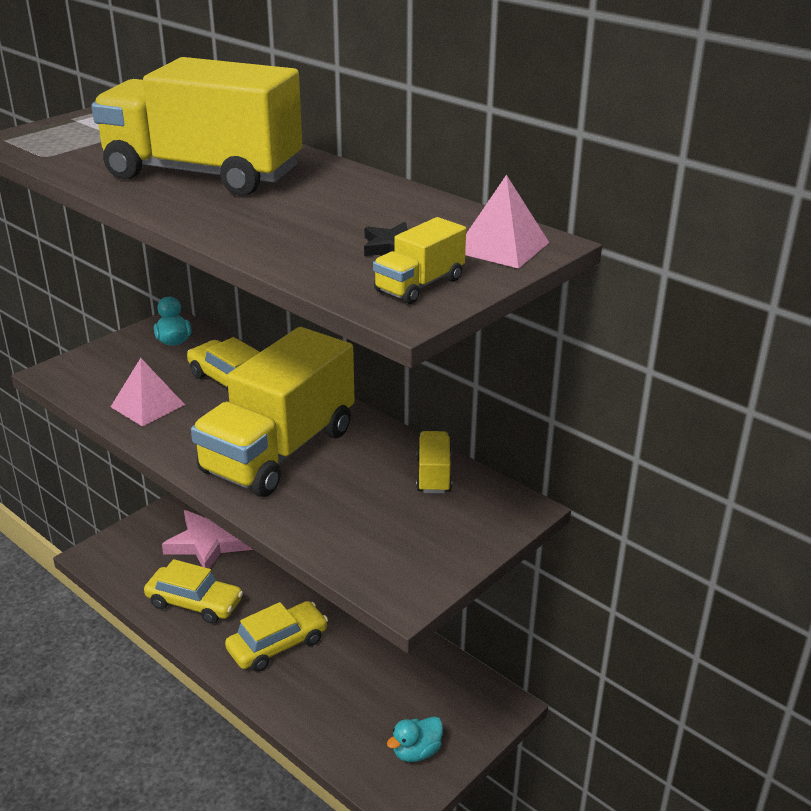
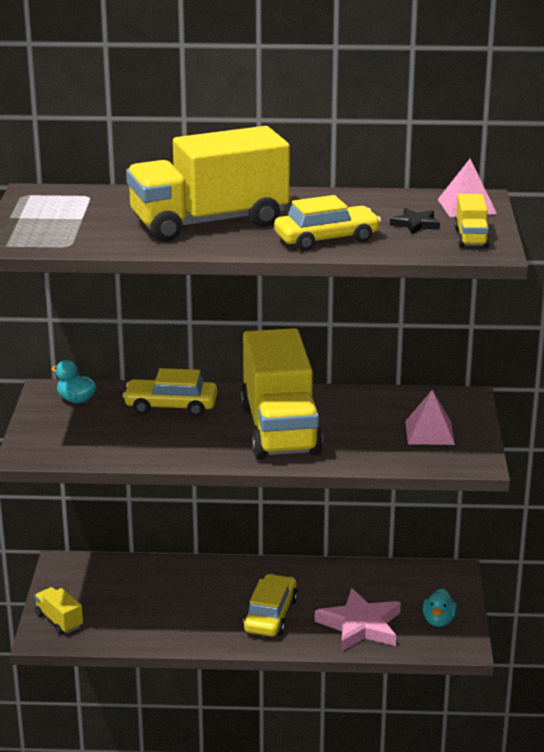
camera: 40 degrees left, 5 degrees down
pink pyramid [111,358,185,427] -> pink pyramid moved to [405,390,455,445]
yellow car [144,559,243,624] -> yellow car moved to [274,195,381,251]
pink star [162,510,253,569] -> pink star moved to [315,588,401,652]
yellow truck [416,431,452,494] -> yellow truck moved to [34,587,83,635]

